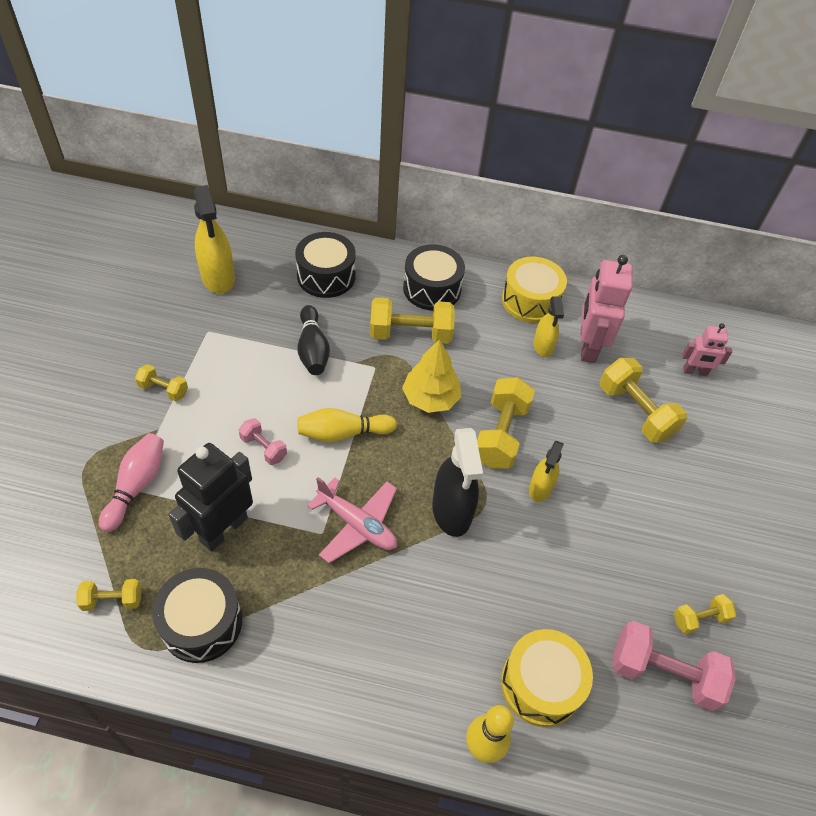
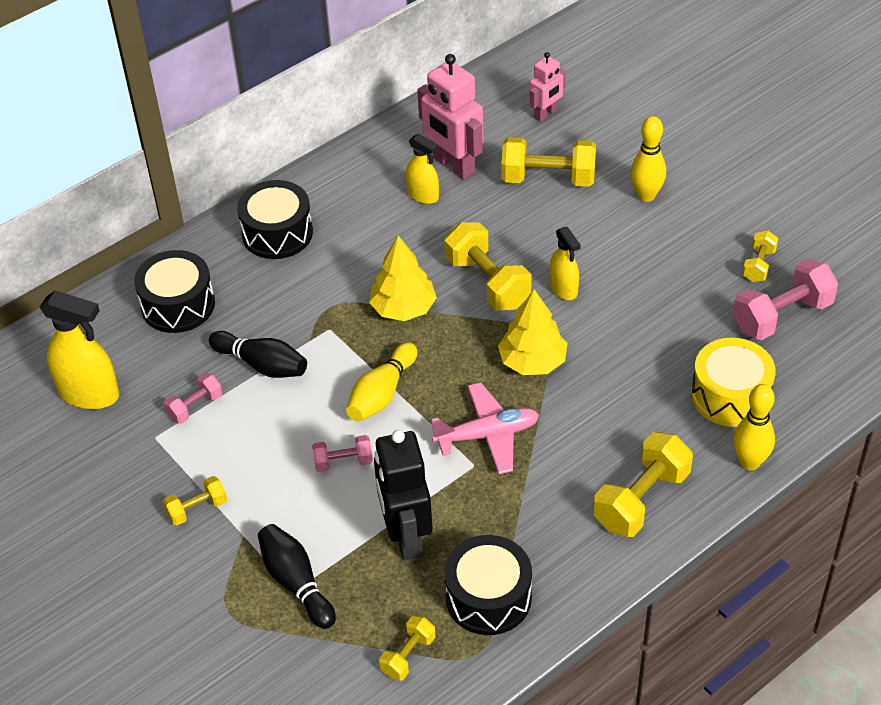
camera: 45 degrees left, 5 degrees down
pink bowling pin [99,433,164,532] -> black bowling pin [258,524,336,629]
yellow dumbbell [370,297,455,344] -> yellow dumbbell moved to [593,432,693,537]
black spray bottle [432,428,483,537] -> yellow tree [498,289,568,375]
yellow drum [502,257,567,323] -> none
none -> pink dumbbell [164,373,222,424]
none -> yellow bowling pin [630,116,666,202]

